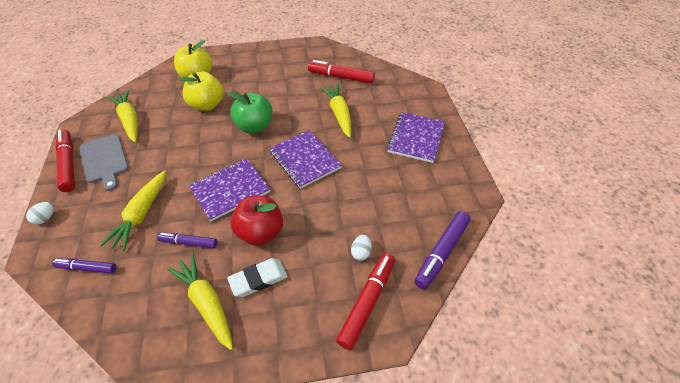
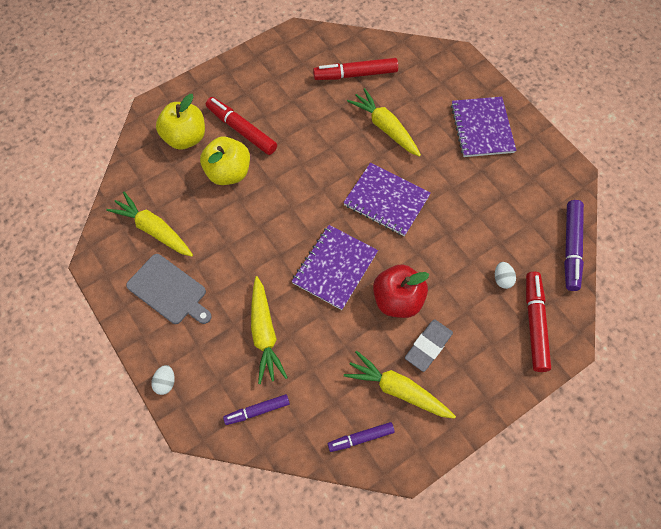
camera: 25 degrees left, 15 degrees up
red marker [55,129,75,192] -> red marker moved to [206,97,277,155]
purple marker [157,233,217,248] -> purple marker moved to [328,422,395,452]
white eraser [227,258,288,297] -> grey eraser [405,319,453,372]
green apple [228,92,272,133] -> none

